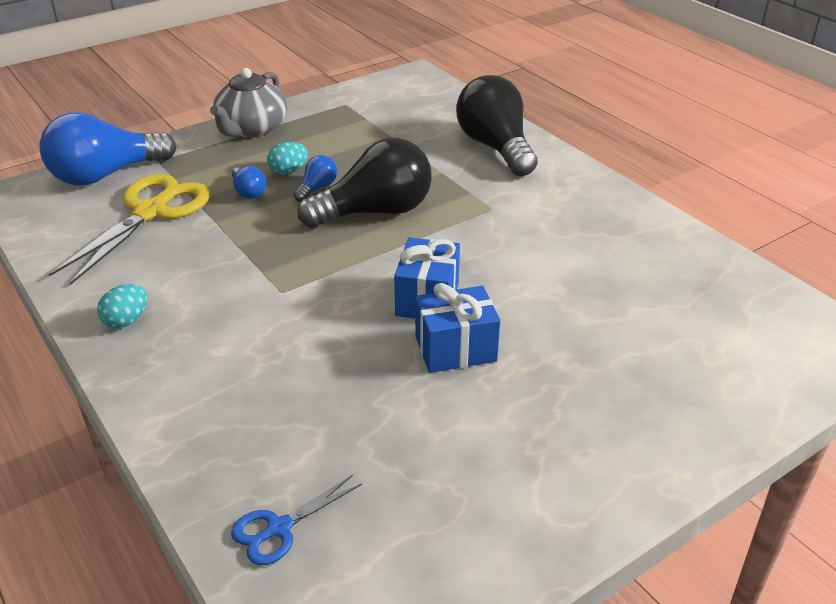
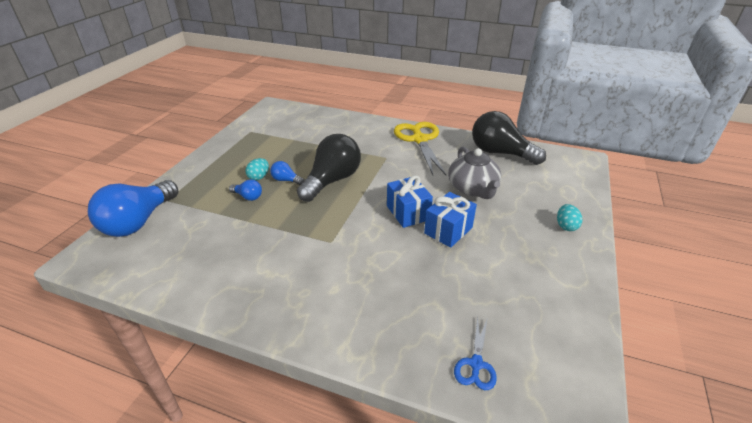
camera: 35 degrees left, 0 degrees up
yellow scissors [48,174,211,285] -> yellow scissors moved to [394,122,446,175]
turquoise egg [97,284,148,328] -> turquoise egg moved to [557,204,582,231]
grey teapot [210,68,287,138] -> grey teapot moved to [448,147,501,199]
blue light bulb [293,155,337,202] -> blue light bulb turned 60 degrees counterclockwise [270,161,304,185]
black light bulb [456,75,537,176] -> black light bulb moved to [472,111,546,165]

